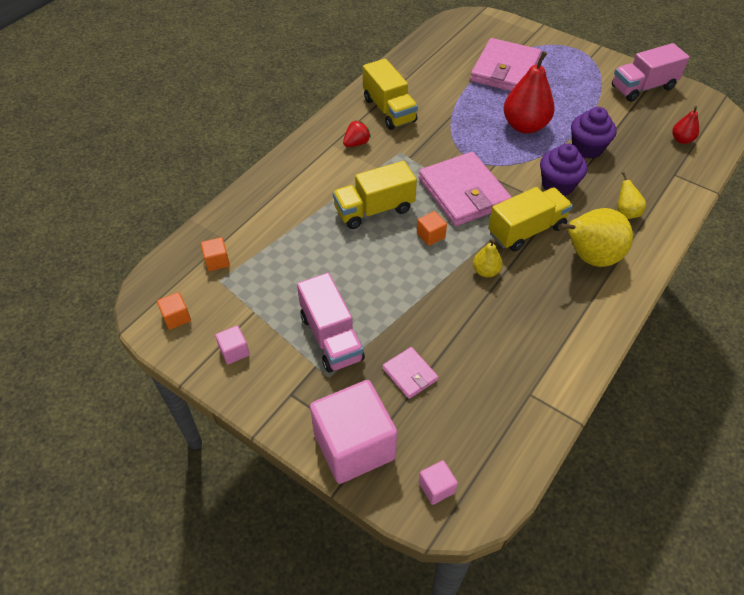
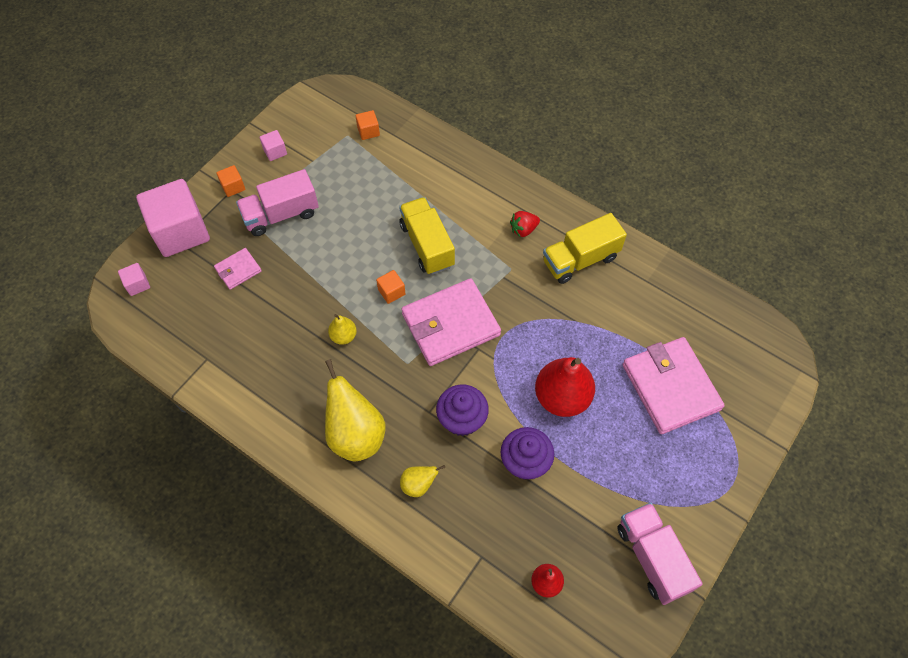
camera: 90 degrees right, 10 degrees up
orange cube [157,292,191,330] -> orange cube moved to [216,165,245,197]
red strawberry [343,120,371,147] -> red strawberry turned 105 degrees clockwise [510,211,540,237]
pink wallet [470,38,541,91] -> pink wallet turned 45 degrees clockwise [622,337,725,434]
yellow truck [488,187,573,252] -> none

